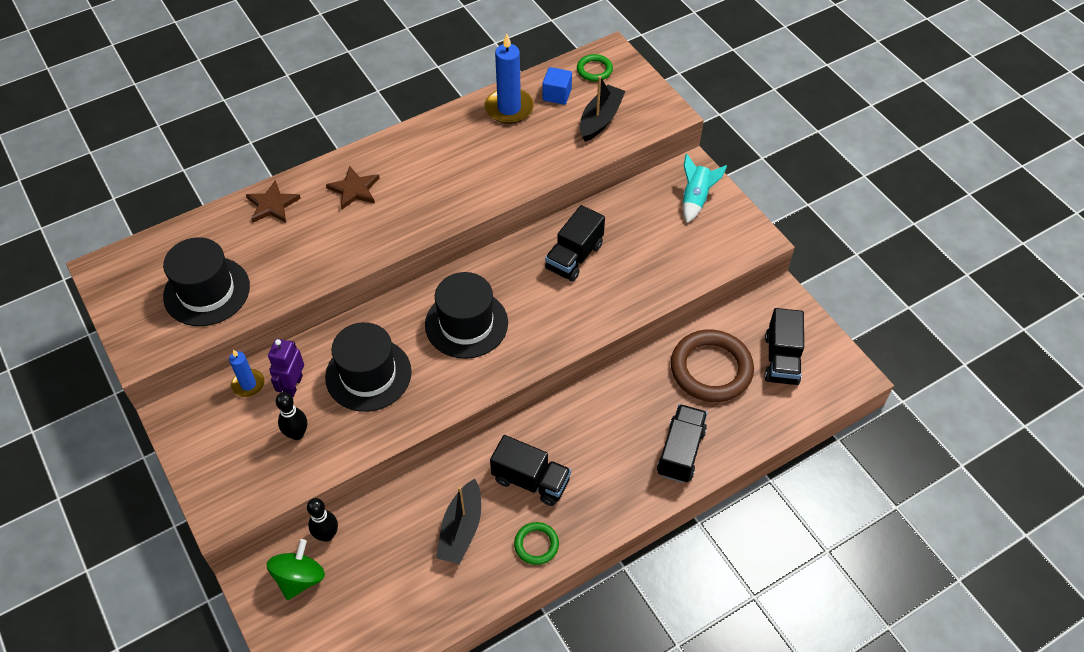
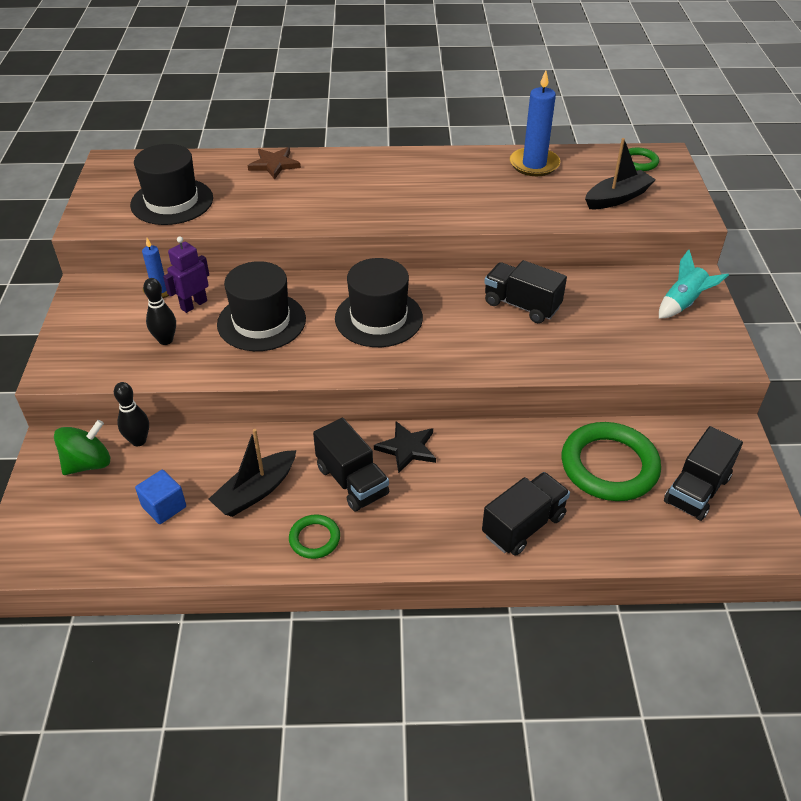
camera: 30 degrees right, 10 degrees down
brown star [326,166,380,209] -> none
blue cube [542,67,572,105] -> blue cube moved to [135,470,186,524]
black truck [545,205,605,282] -> black truck turned 60 degrees clockwise [484,260,567,323]
brown ring [671,330,754,402] -> green ring [562,422,661,501]
none -> black star [374,421,436,474]

